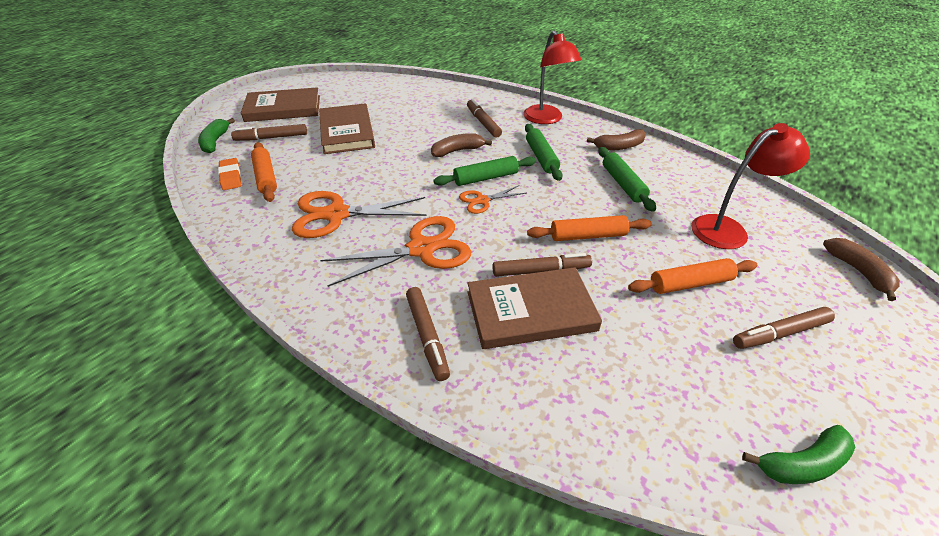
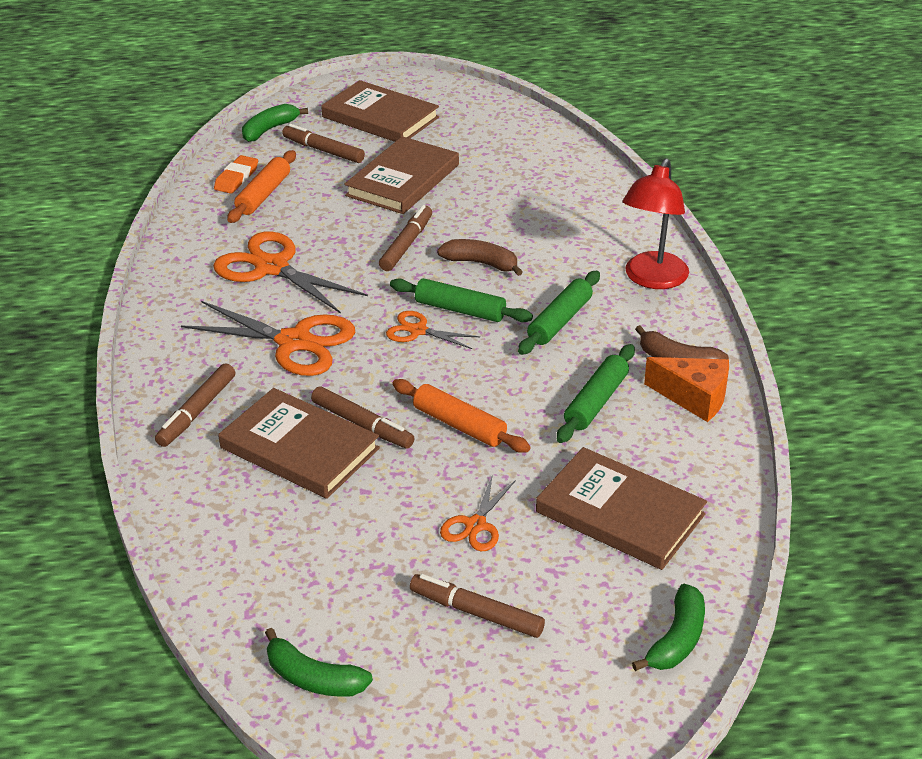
camera: 45 degrees right, 5 degrees down
brown marker [467,99,502,138] -> brown marker moved to [379,205,432,271]
orange rolling pin [628,258,757,294] -> orange scissors [440,474,516,551]
red lamp [691,123,810,249] -> brown book [536,447,707,570]
brown banana [823,238,900,301] -> green banana [632,584,705,671]
none -> orange cheese [644,357,729,422]

